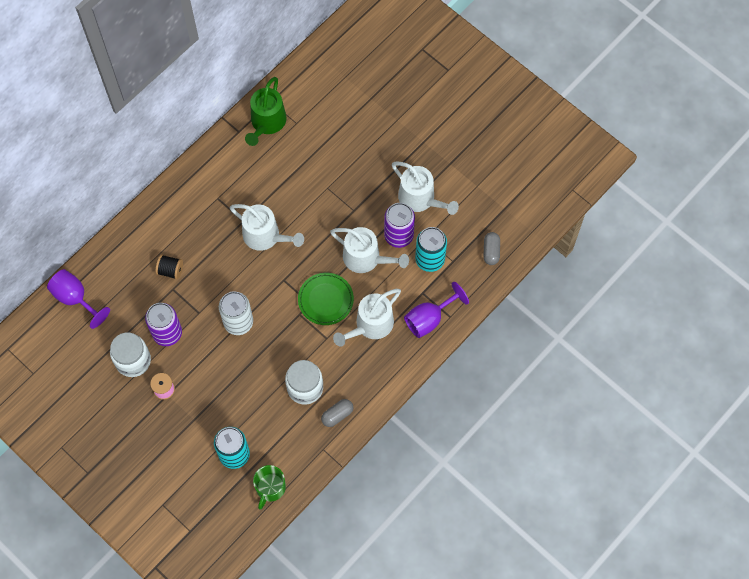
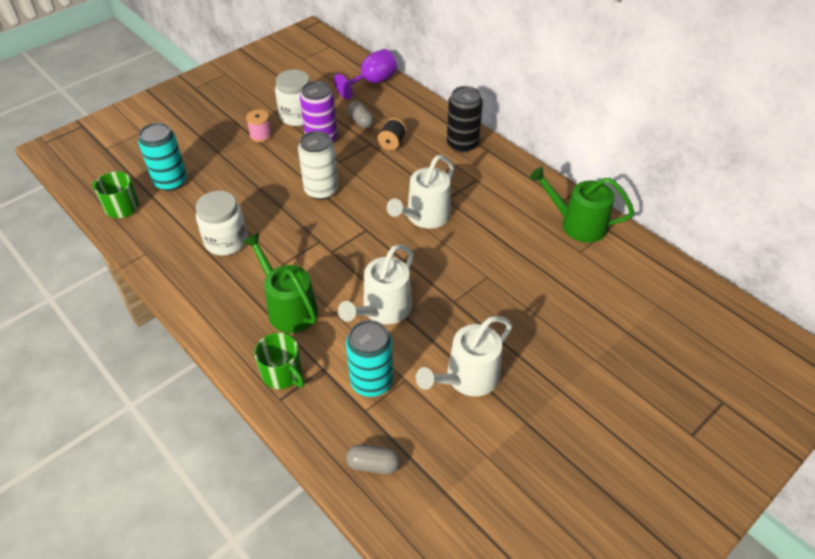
camera: 95 degrees right, 20 degrees down
green plate [298,273,354,325] -> none
grey capsule [321,399,353,427] -> grey capsule moved to [347,101,374,128]
white watering can [333,289,401,347] -> green watering can [243,233,318,333]
purple can [384,203,415,248] -> none
purple goblet [404,282,469,338] -> green mug [254,333,304,389]
none -> black can [447,86,483,152]

